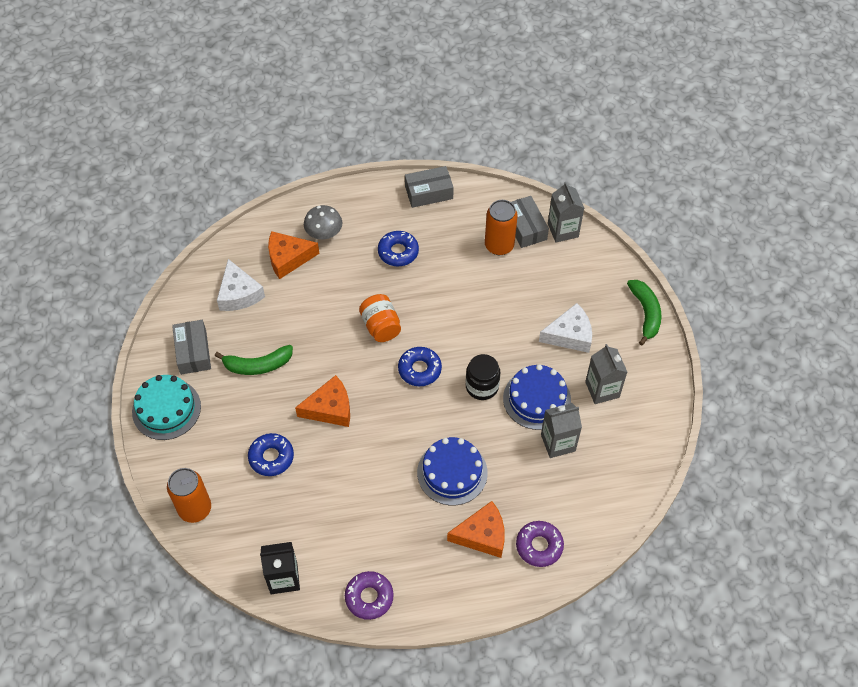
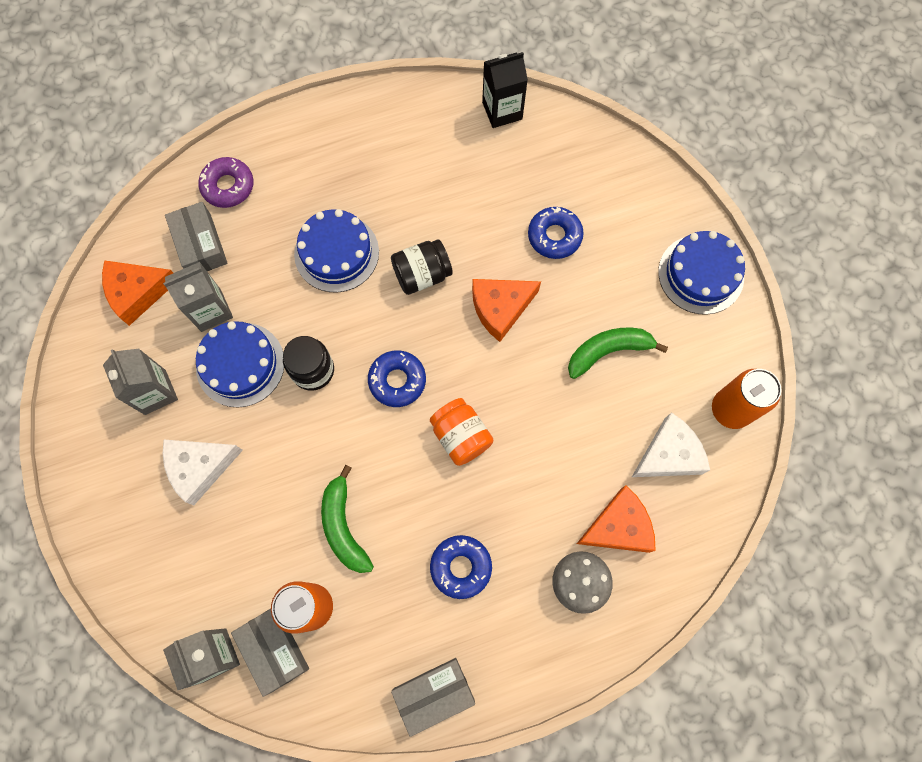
camera: 170 degrees right, 15 degrees up
turquoise cake [132,375,201,440] -> blue cake [658,231,745,315]
orange can [167,468,211,523] -> orange can moved to [712,369,781,429]
grey box [172,320,211,375] -> grey box moved to [165,202,228,271]
white cheese [217,259,265,311] -> white cheese turned 90 degrees clockwise [632,412,710,477]
purple donut [345,571,394,620] -> none
orange cheese [447,501,505,558] -> orange cheese moved to [102,260,173,326]
green banana [627,280,661,346] -> green banana moved to [321,465,374,573]
none -> black jar [391,239,453,295]

